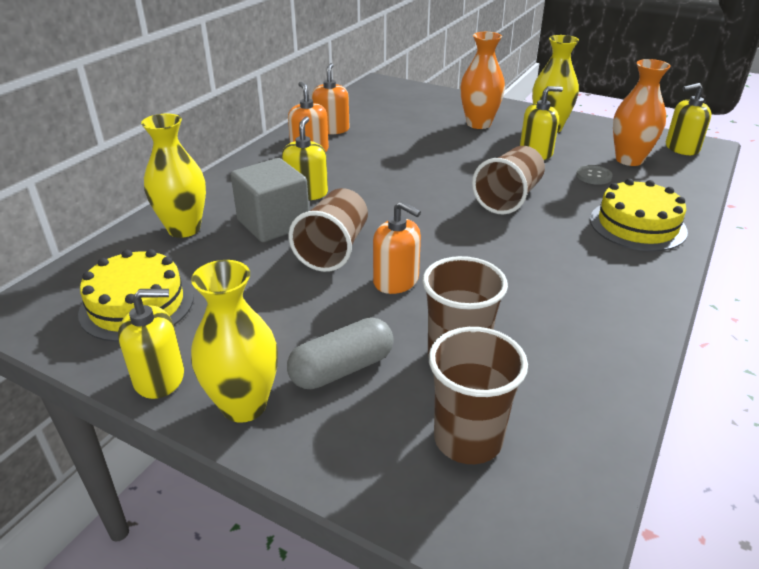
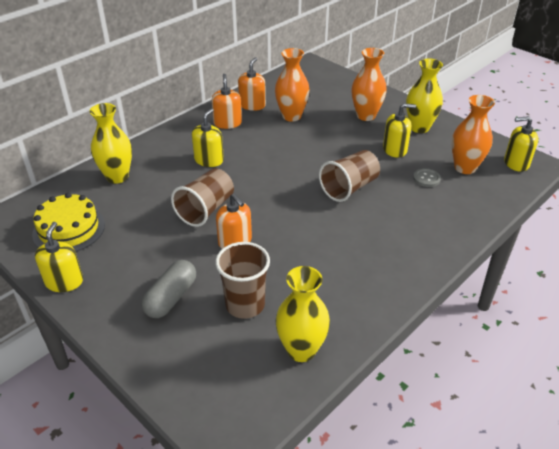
camera: 15 degrees right, 5 degrees up
yellow soap dispenser [118,289,184,399] -> yellow soap dispenser turned 90 degrees counterclockwise [35,222,83,292]
yellow vase [191,260,278,423] -> yellow vase moved to [275,266,330,362]
grey cube [231,158,309,242] -> none
grey capsule [287,318,394,389] -> grey capsule turned 45 degrees counterclockwise [141,260,196,318]
brown cup [429,327,528,464] -> none
yellow cake [590,179,688,251] -> none
none -> orange vase [275,48,310,122]

